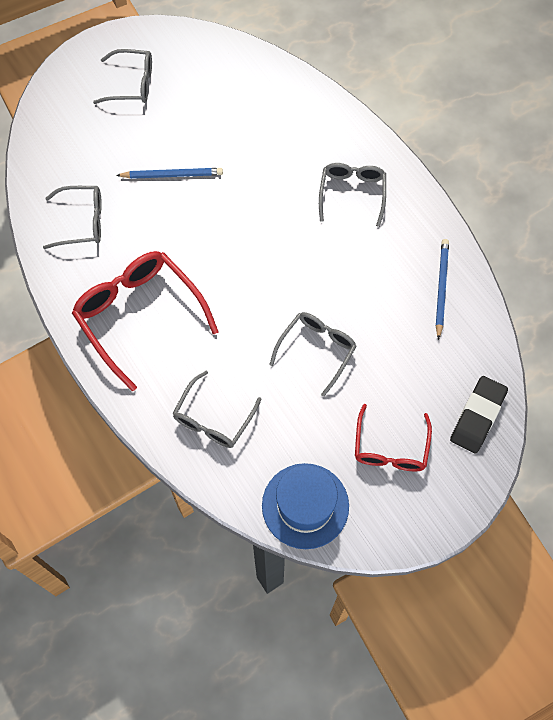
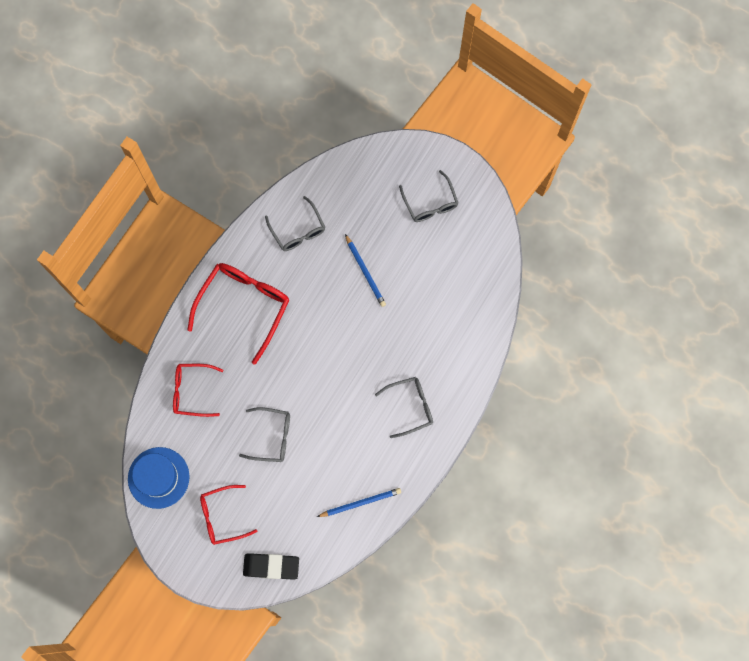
camera: 65 degrees right, 10 degrees up
grey glasses [172,371,262,448] -> red glasses [173,364,223,417]

